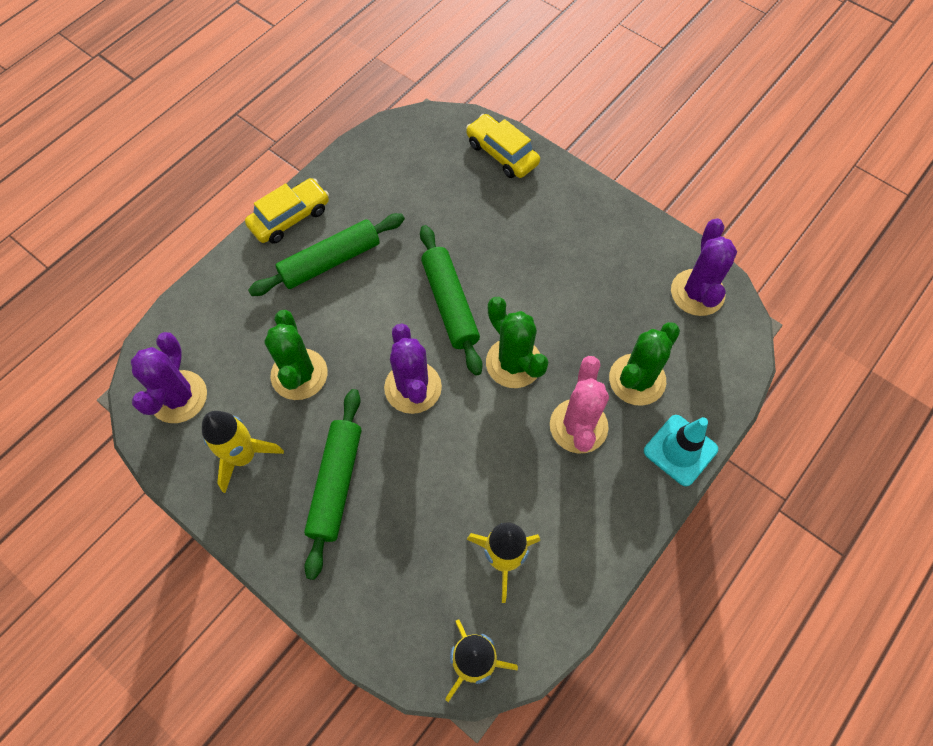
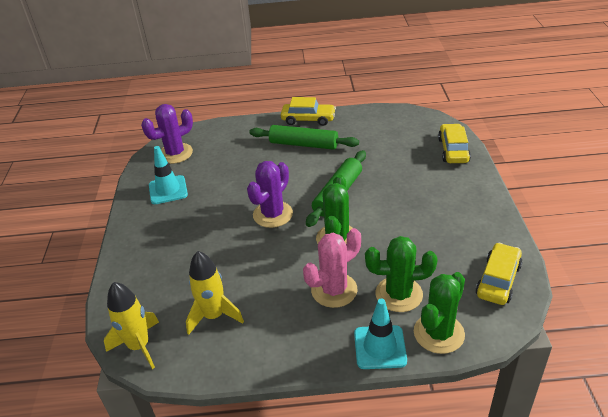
camera: 50 degrees right, 25 degrees down
yellow rocket [202,411,284,493] -> turquoise traffic cone [149,146,188,204]
green cactus [264,310,328,400] -> green cactus moved to [414,272,465,354]
green rolling pin [304,389,361,580] -> none
purple cactus [671,218,737,316] -> yellow car [475,243,522,305]

